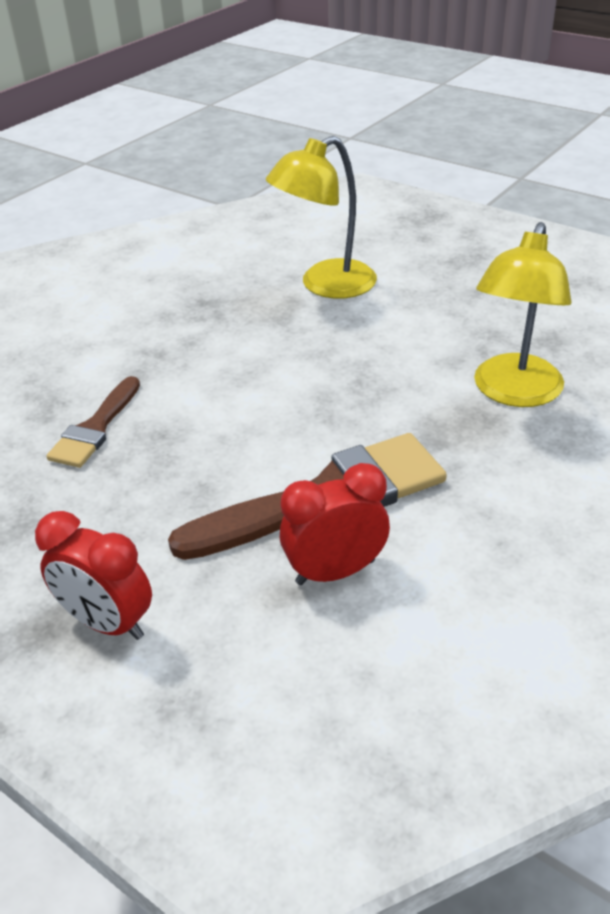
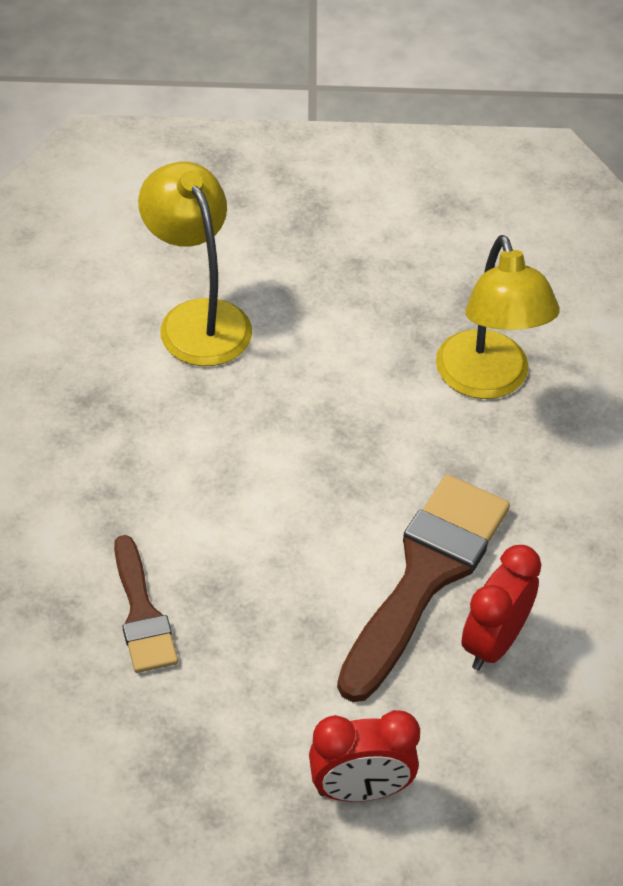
camera: 40 degrees left, 10 degrees up
yellow lamp [266,136,377,299] -> yellow lamp turned 135 degrees clockwise [138,162,252,366]

